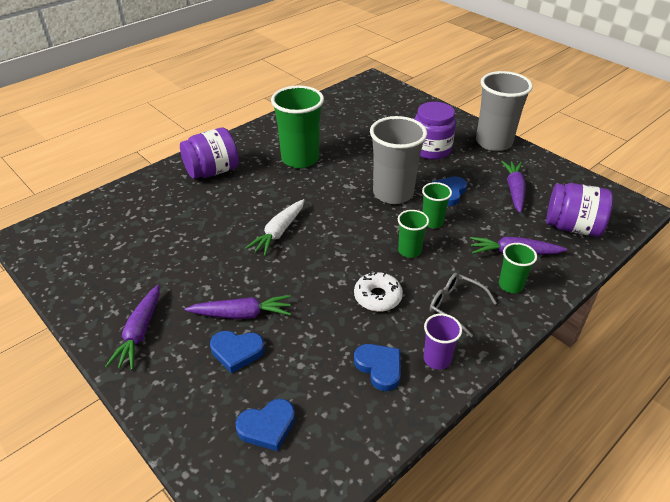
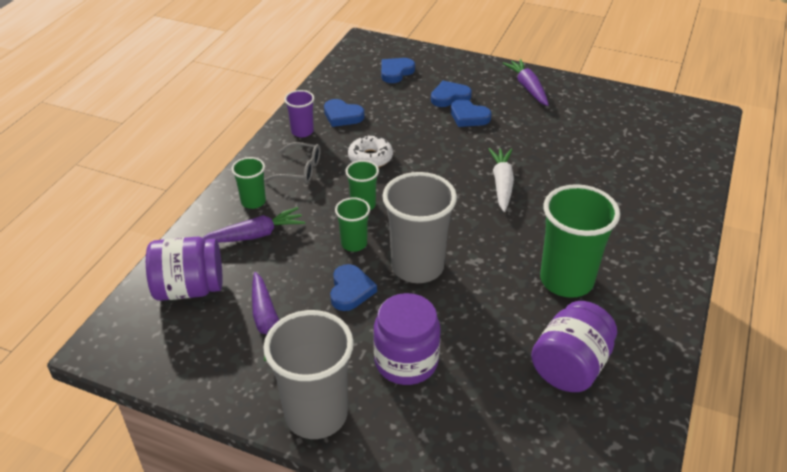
camera: 155 degrees right, 0 degrees up
purple jar [180,128,239,179] -> purple jar moved to [531,301,617,392]
purple carrot [185,295,291,319] -> blue heart [451,99,491,127]

